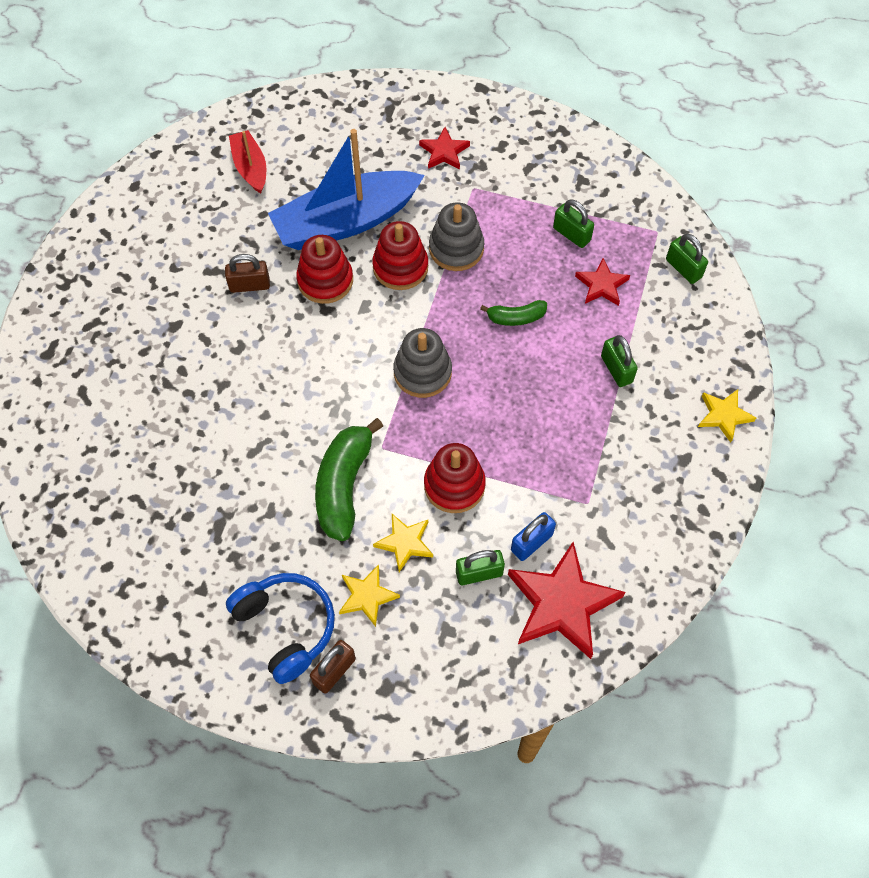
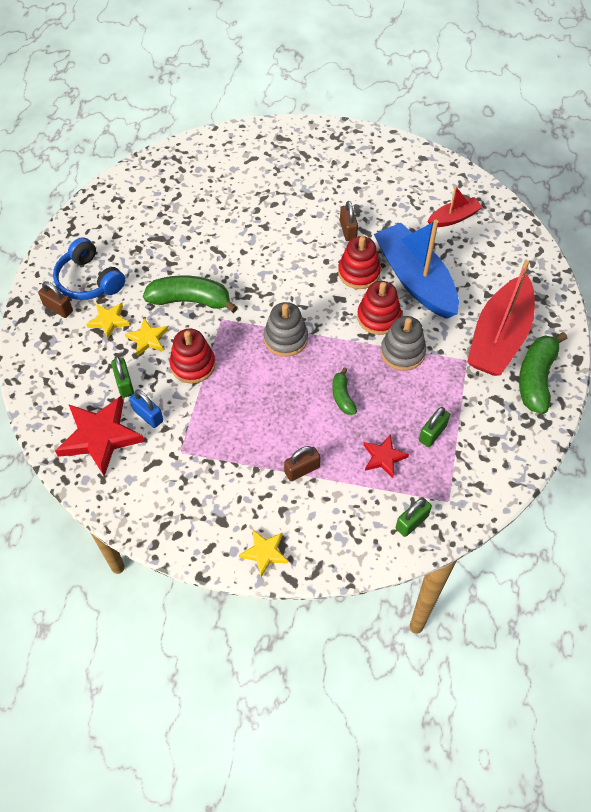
camera: 85 degrees right, 5 degrees down
blue headphones [226,573,335,684] -> blue headphones turned 90 degrees clockwise [53,237,125,300]
red star [419,127,470,169] -> red boat [467,260,535,376]
green padlock [601,335,638,387] -> brown padlock [284,446,320,481]
none -> green banana [519,332,567,414]

